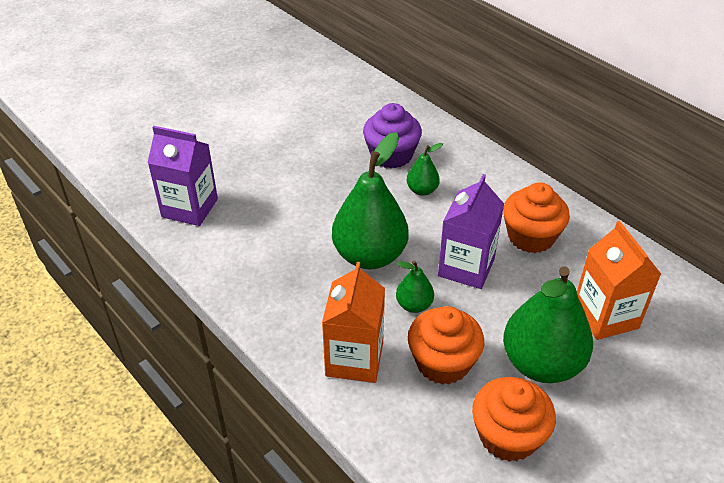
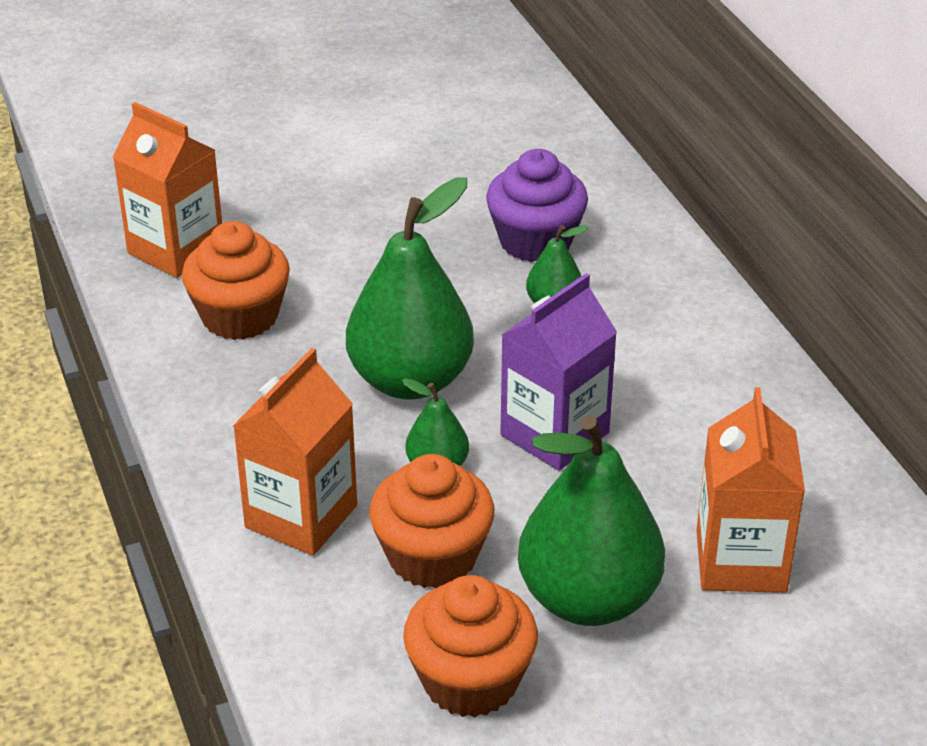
camera: 20 degrees right, 5 degrees down
purple carton [147,126,218,226] -> orange carton [113,102,222,278]
orange cupcake [503,182,570,253] -> orange cupcake moved to [182,221,290,340]

